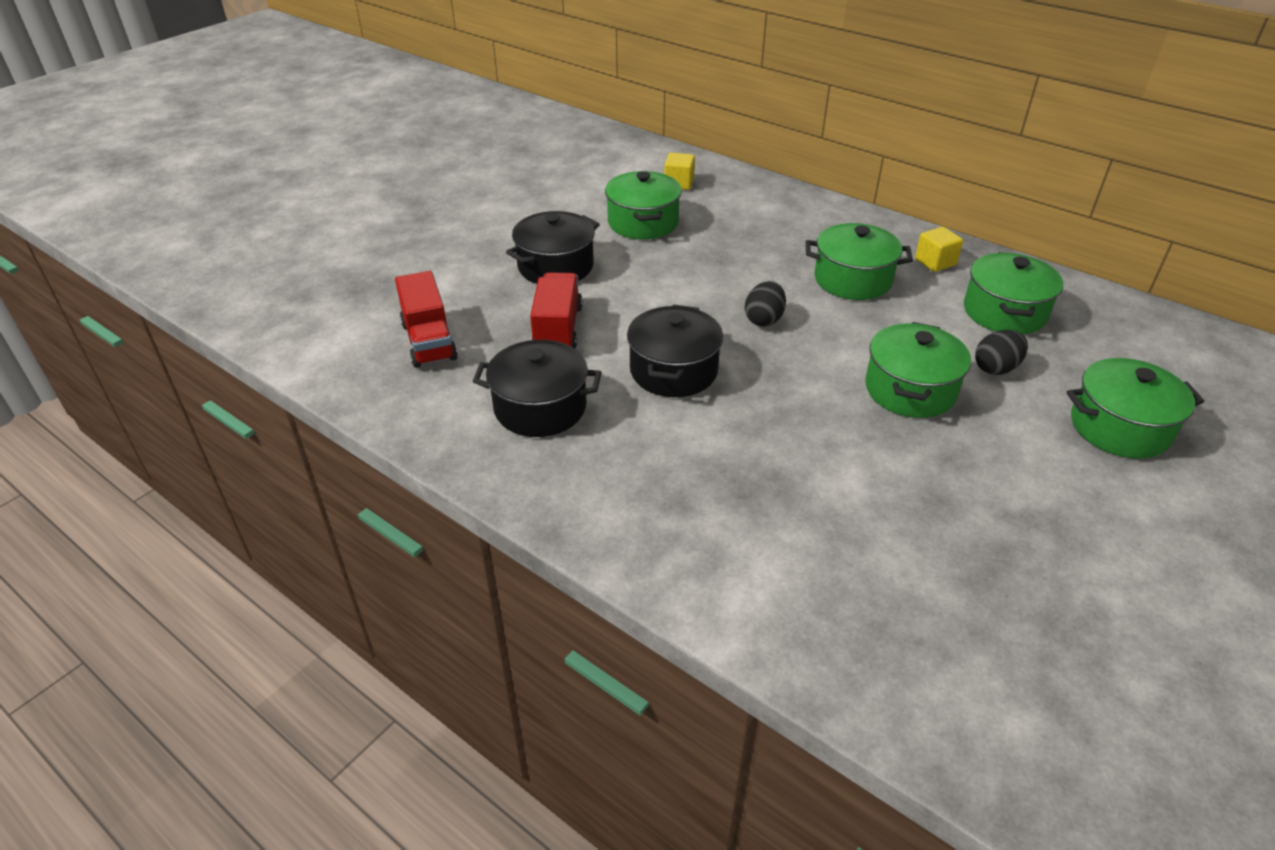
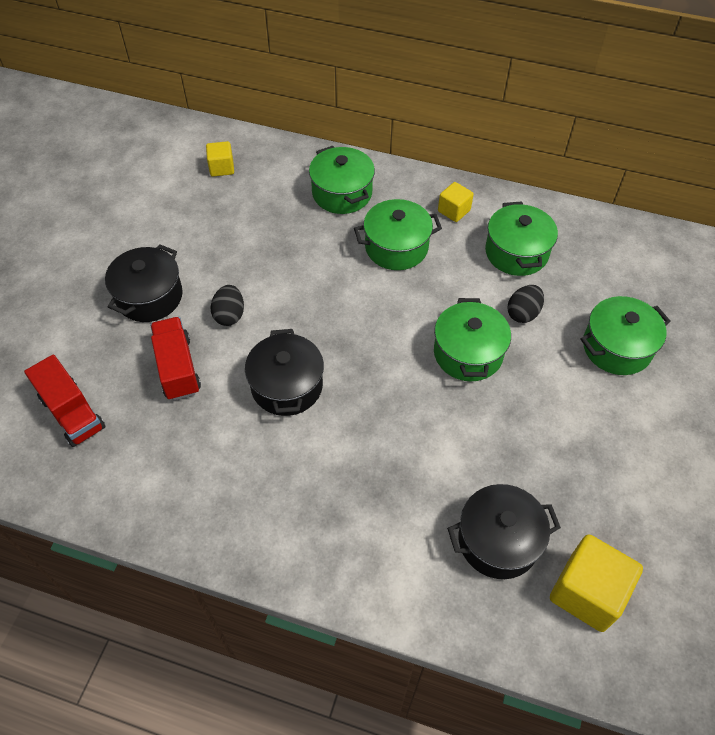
camera: 20 degrees left, 15 degrees up
black pot [473,340,602,437] -> black pot moved to [447,484,561,579]
green pot [605,171,682,240] -> green pot moved to [309,146,375,214]
black egg [745,281,786,327] -> black egg moved to [210,285,244,326]
none -> yellow cube [550,534,643,632]

